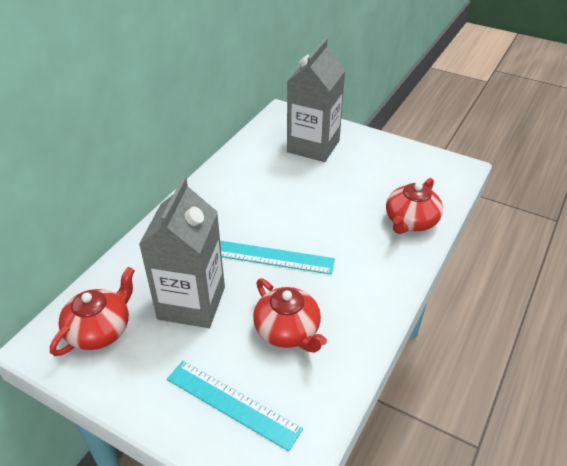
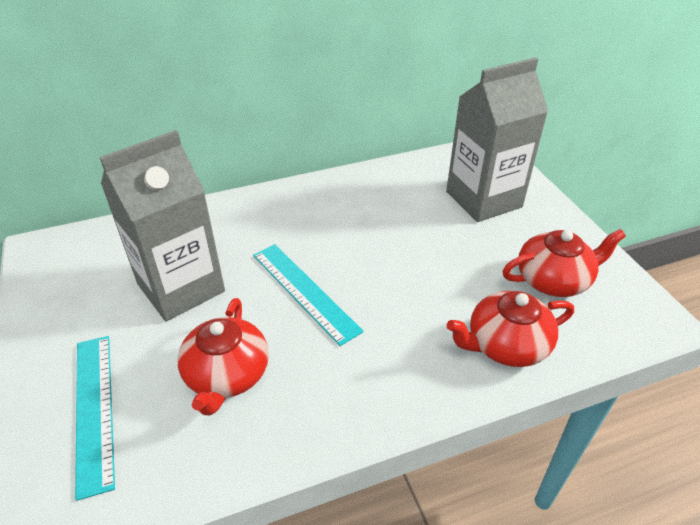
camera: 40 degrees right, 0 degrees up
red teapot [50,267,135,356] -> red teapot moved to [503,229,626,297]

